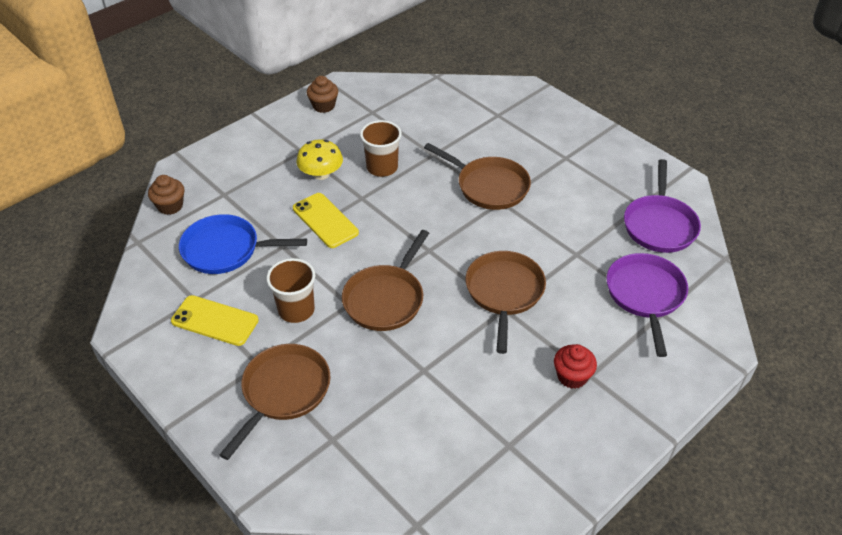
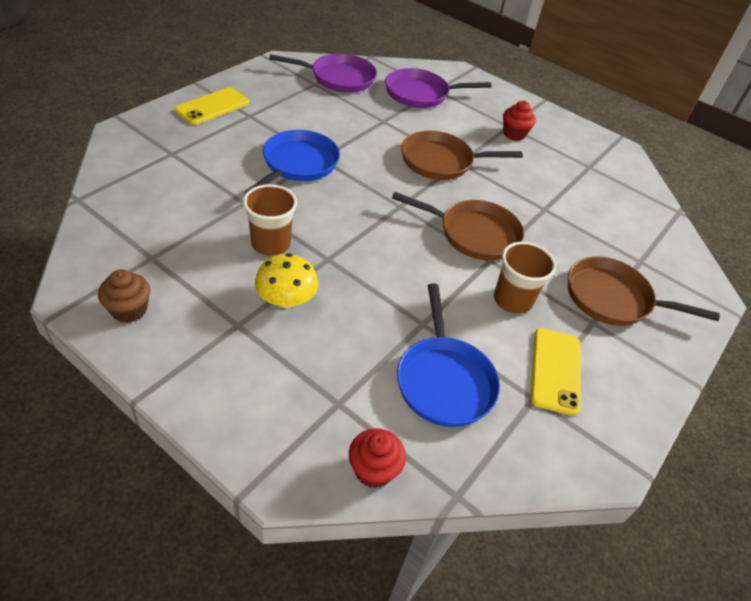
camera: 105 degrees left, 0 degrees up
brown cupcake [148,175,185,215] -> red cupcake [349,428,406,488]
yellow phone [293,193,359,248] -> yellow phone moved to [175,87,249,125]
brown pan [424,143,531,210] -> blue pan [245,130,340,194]

